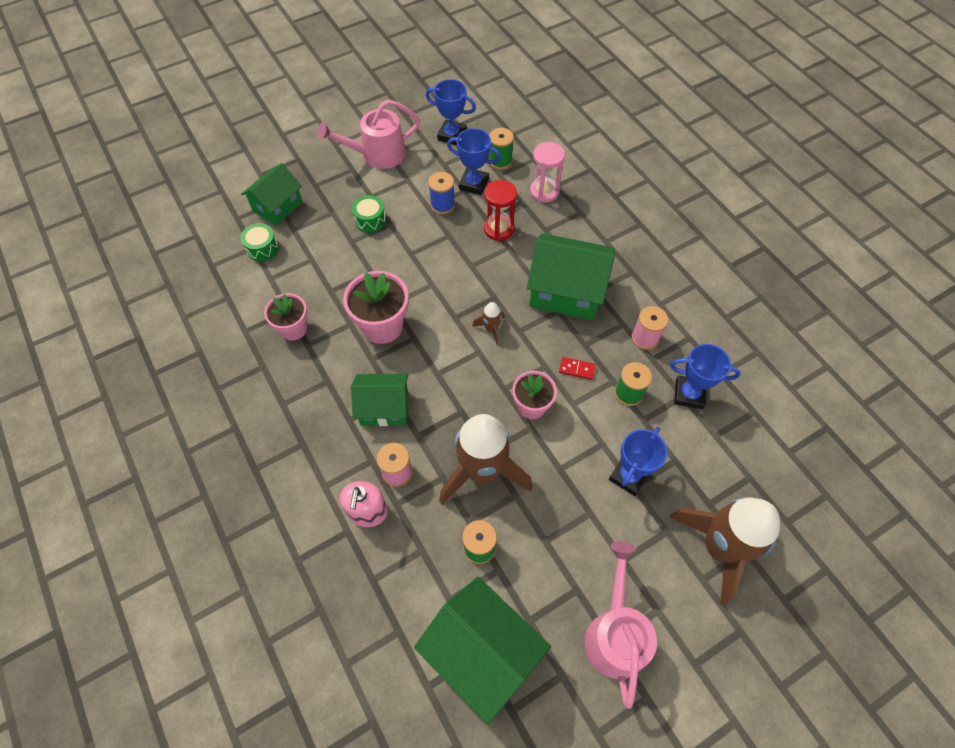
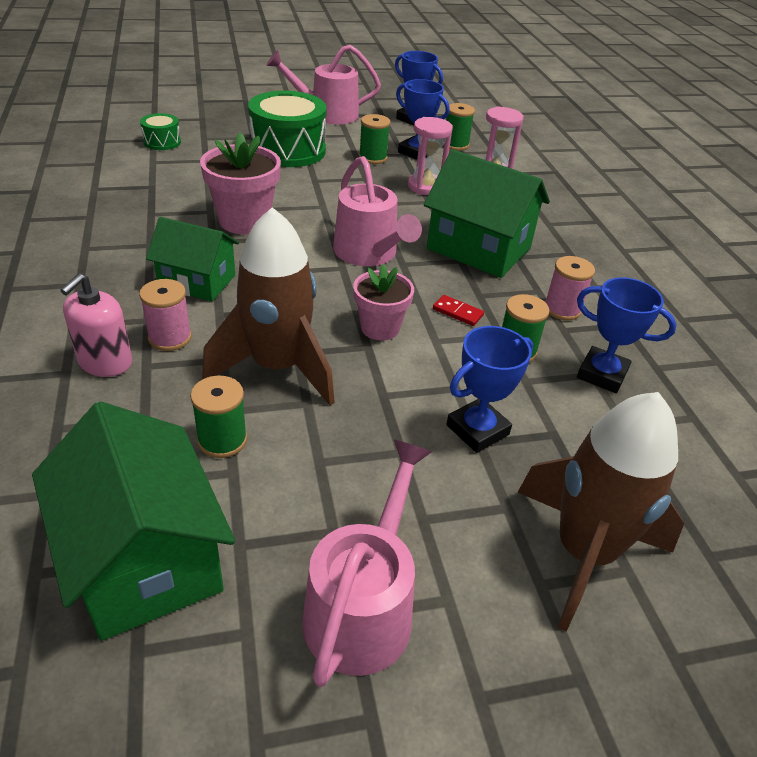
camera: 15 degrees right, 20 degrees down
green house [241,163,303,226] -> none
pink flower pot [264,293,307,341] -> none
green drum [352,195,386,233] -> green drum [248,91,327,167], size x2.07
blue spool [428,172,455,214] -> green spool [359,114,391,164]
brown rocket [472,302,505,345] -> pink watering can [333,156,422,266]
red hourglass [484,180,517,241] -> pink hourglass [408,117,453,195]

